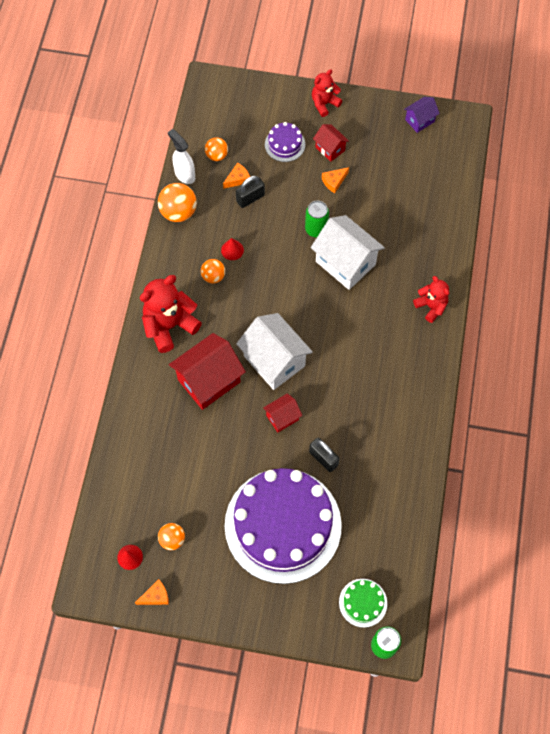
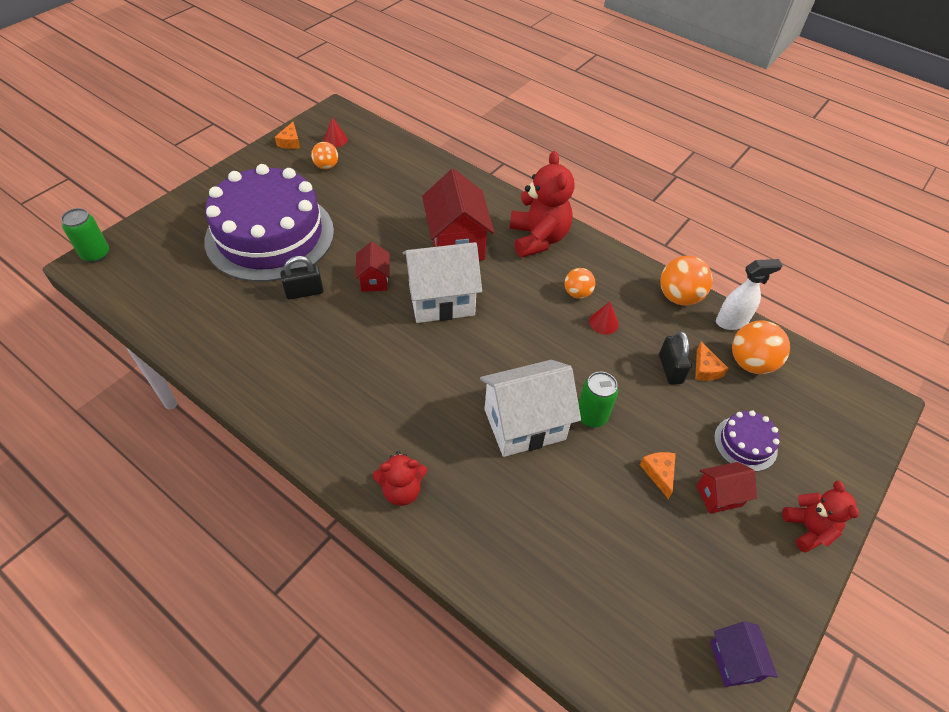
camera: 115 degrees right, 15 degrees down
orange ball [205,137,228,161] -> orange ball [732,321,790,374], size x1.61
green cake [339,579,387,628] -> none

